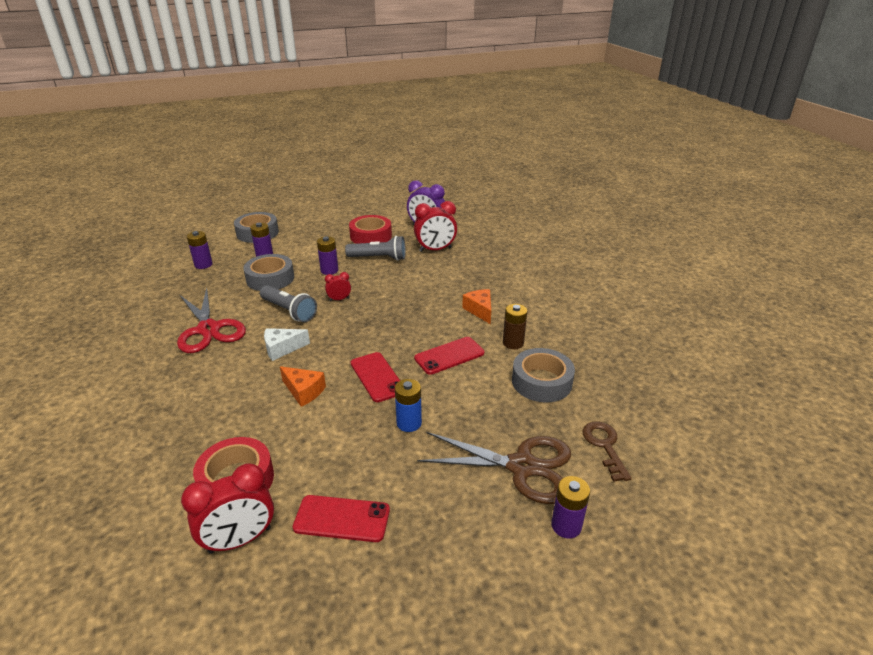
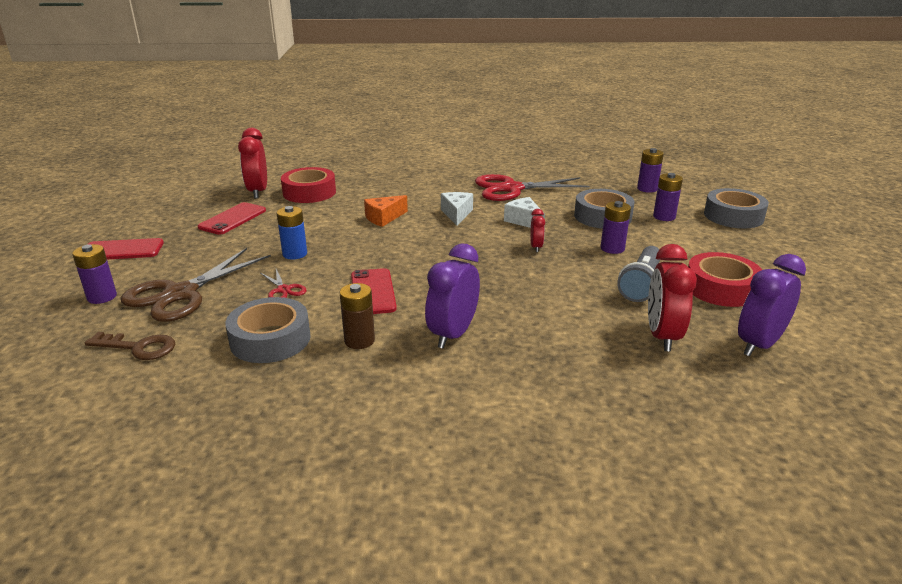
camera: 110 degrees right, 5 degrees down
grey flashlight [260,285,317,322] -> white cheese [504,197,545,228]
red phone [351,352,400,402] -> red phone moved to [87,238,164,260]
orange cheese [462,289,491,324] -> purple clock [425,244,480,349]
none -> red scissors [261,269,307,298]

